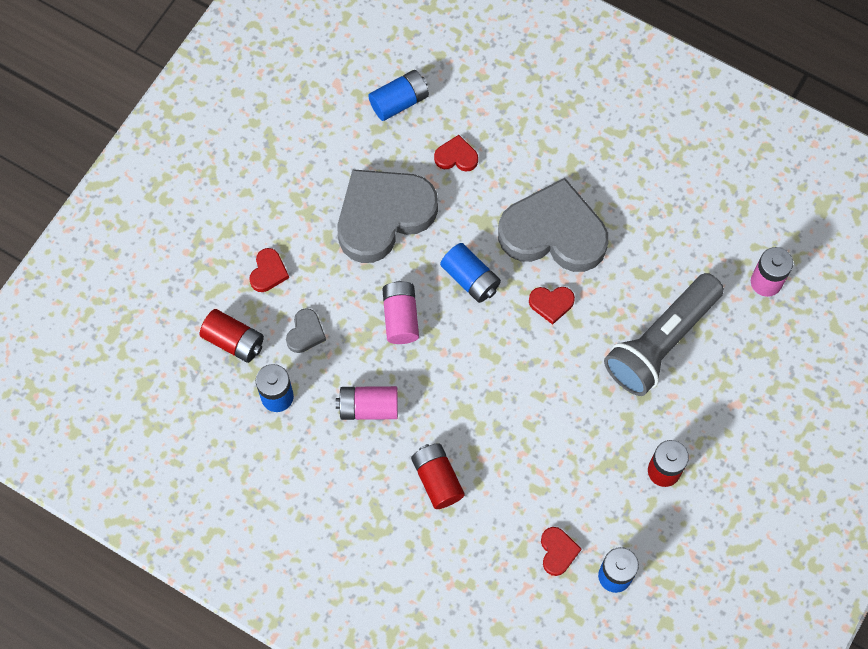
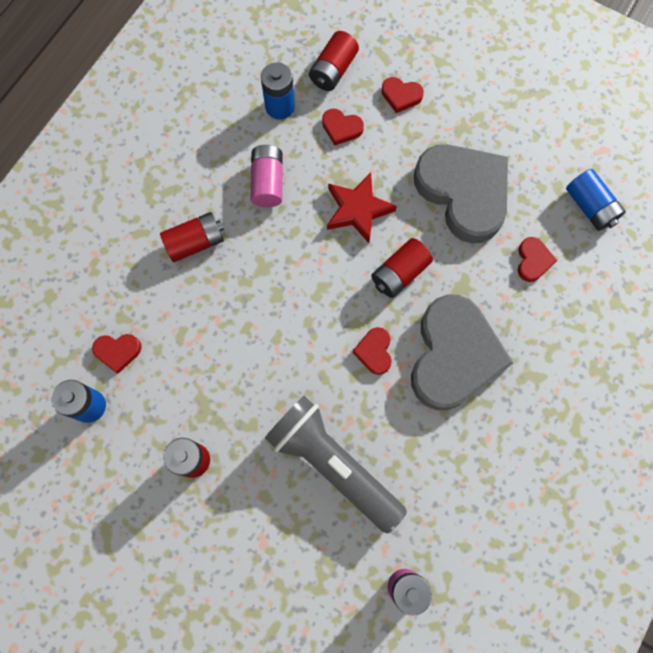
camera: 90 degrees right, 5 degrees up
grey heart [286,308,326,353] -> red heart [322,109,364,145]
pink battery [382,281,419,344] -> red star [327,173,397,243]
blue battery [440,243,501,303] -> red battery [371,238,433,298]

